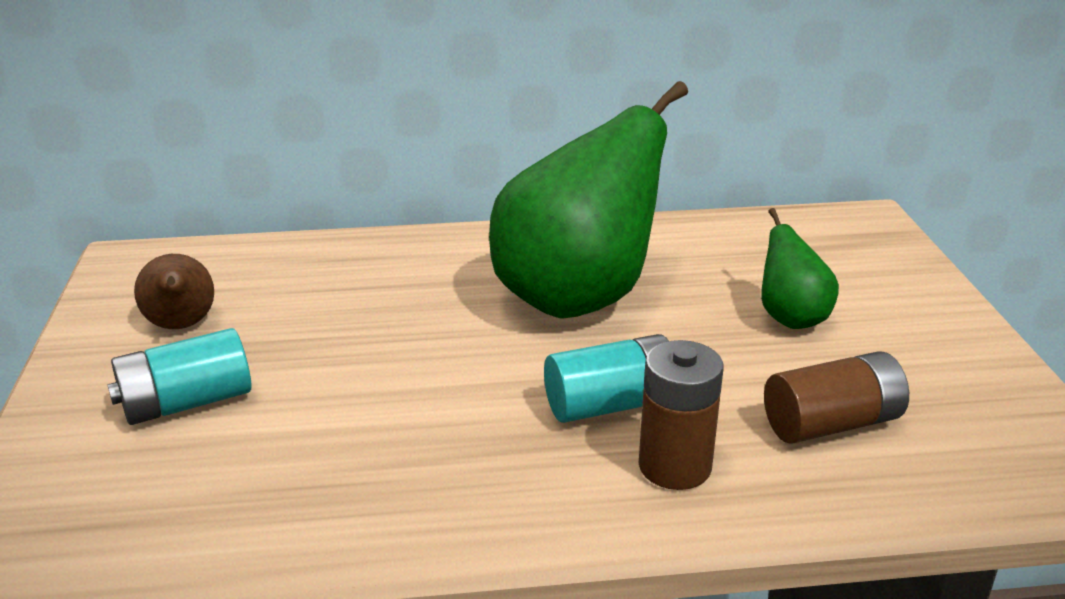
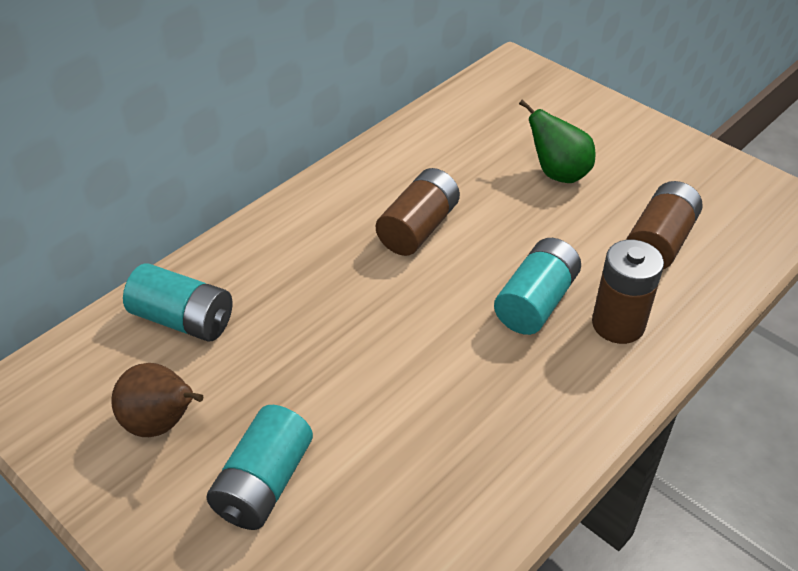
camera: 40 degrees left, 15 degrees up
green pear [489,81,688,319] -> brown battery [376,168,460,256]
none -> turquoise battery [123,263,232,342]

